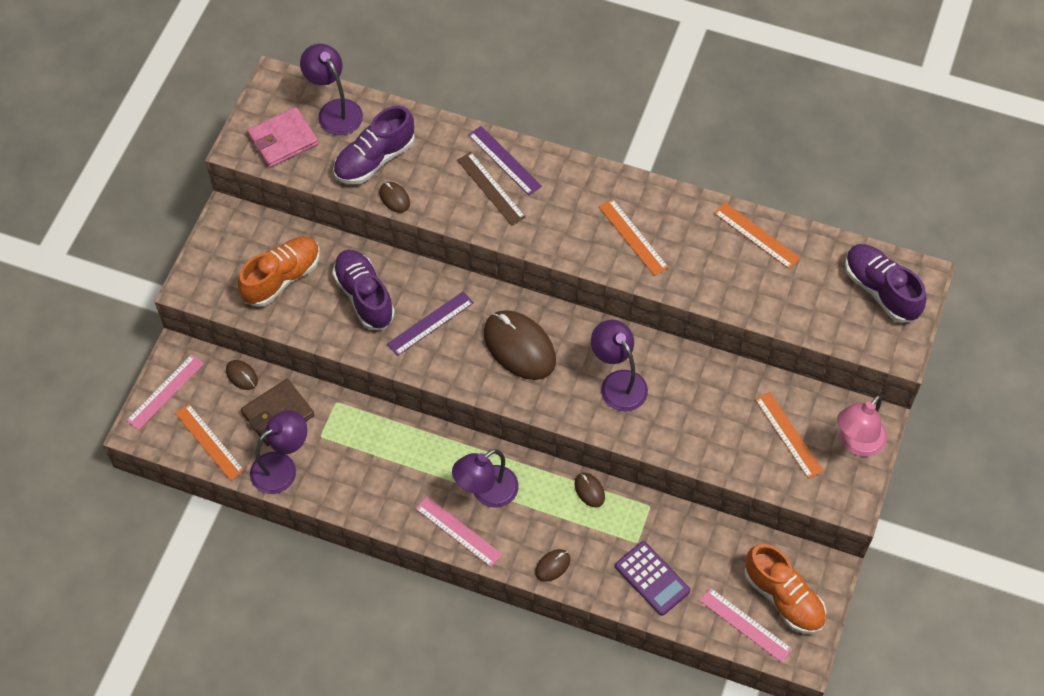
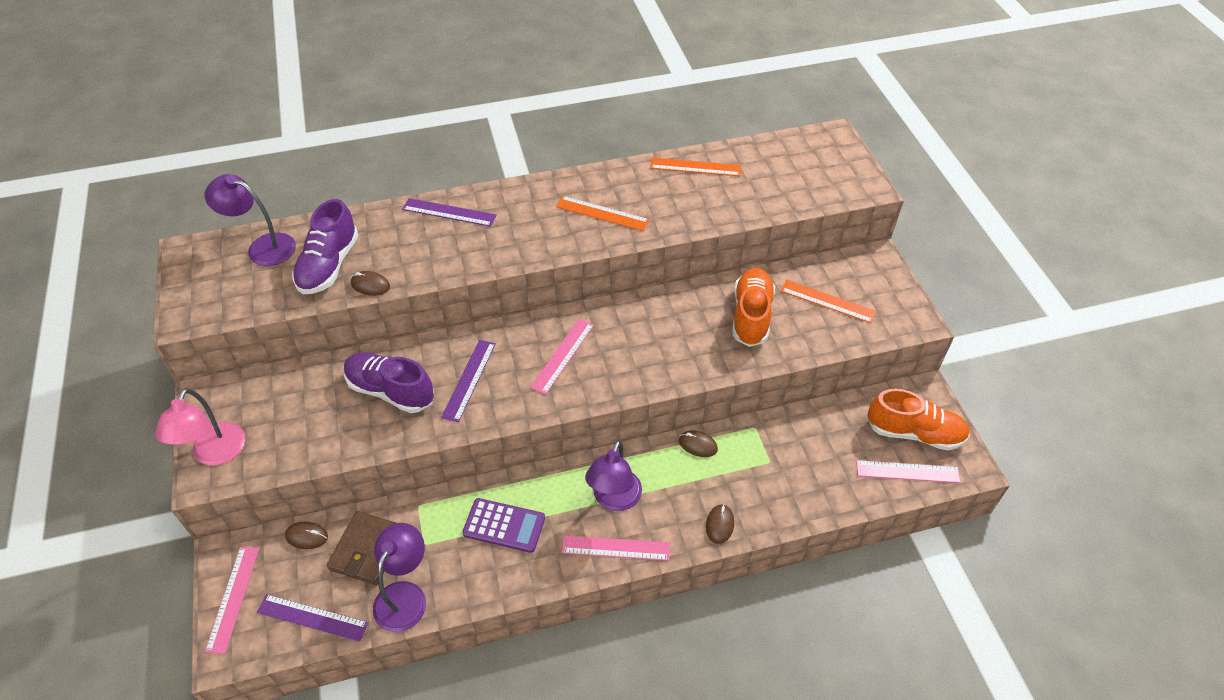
camera: 35 degrees left, 10 degrees down
orange ruler [175,404,245,481] -> purple ruler [257,594,368,642]
orange shoe [238,236,320,307] -> orange shoe moved to [732,268,775,347]
pink wallet [247,107,319,168] -> none
brown ruler [457,152,526,226] -> none
brown mouse [484,310,556,380] -> pink ruler [530,319,594,395]
purple lamp [591,320,648,412] -> none
purple calculator [615,541,690,616] -> purple calculator moved to [462,498,545,553]
pink lamp [837,395,887,457] -> pink lamp moved to [155,388,245,465]
purple shoe [845,244,926,323] -> none

